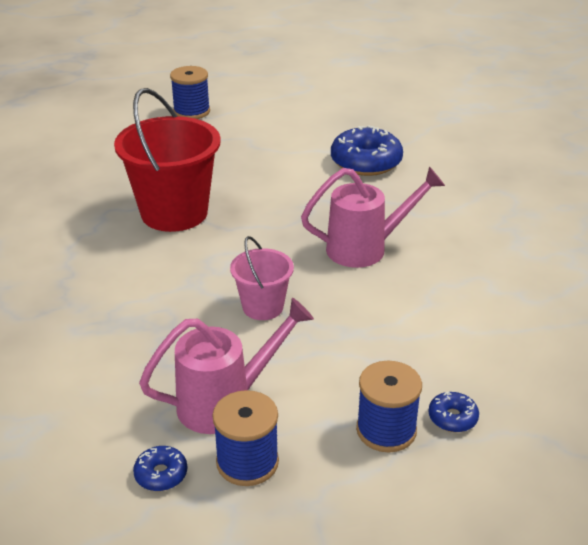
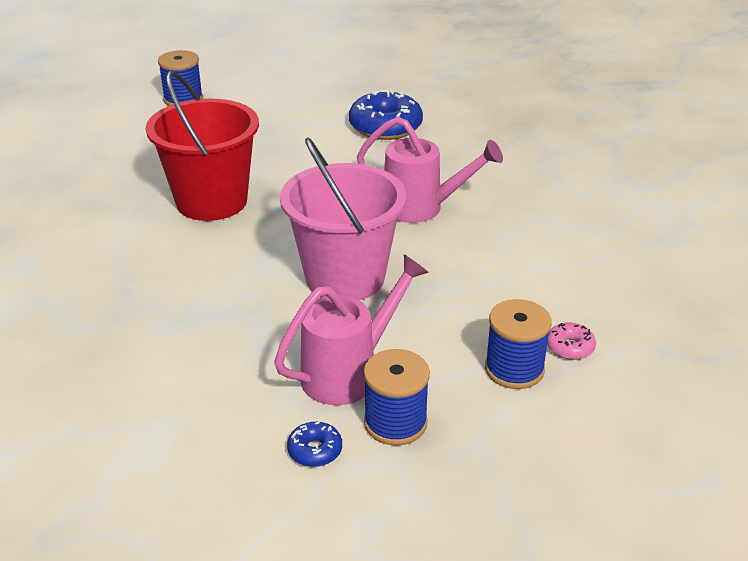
camera: 15 degrees left, 0 degrees up
pink bucket [230,236,294,320] -> pink bucket [280,137,406,300], size x1.88
pink watering can [301,167,445,268] -> pink watering can turned 45 degrees clockwise [357,117,503,223]
blue donut [428,392,479,432] -> pink donut [547,323,596,360]

